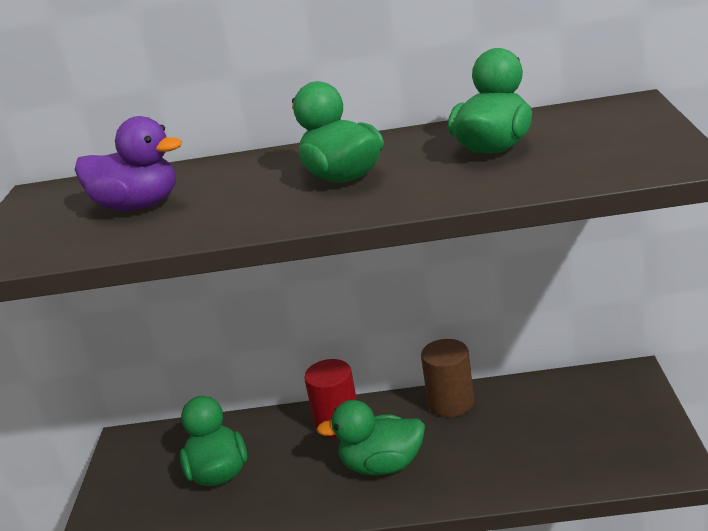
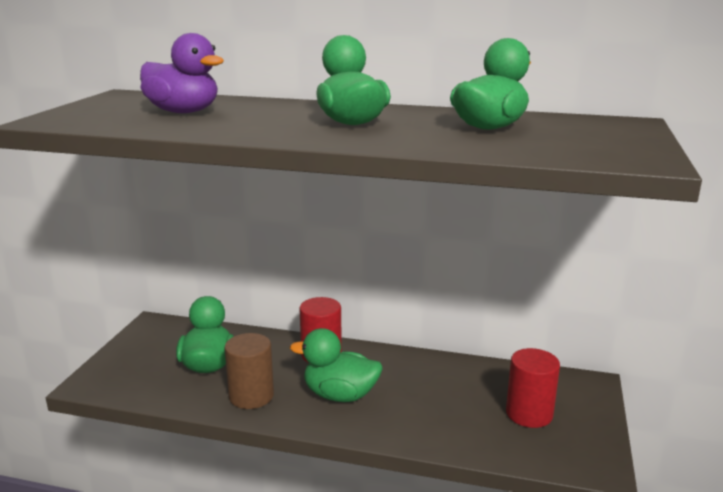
camera: 10 degrees right, 5 degrees down
brown cylinder [421,339,474,417] -> brown cylinder moved to [224,333,274,409]
none -> red cylinder [506,348,560,428]

